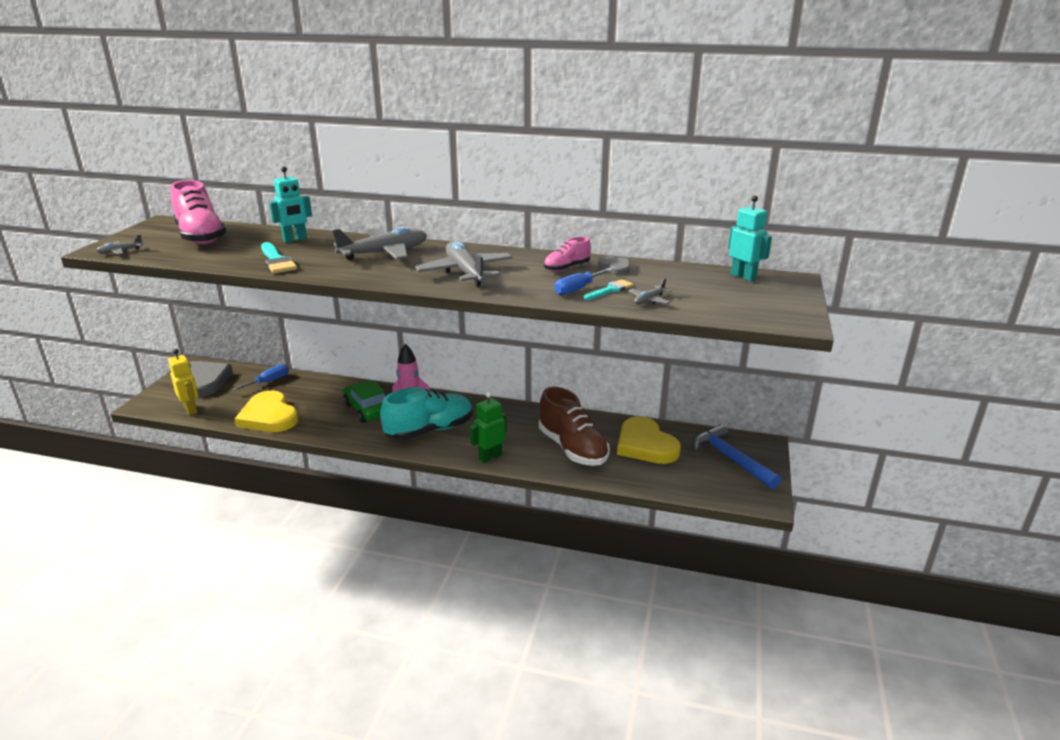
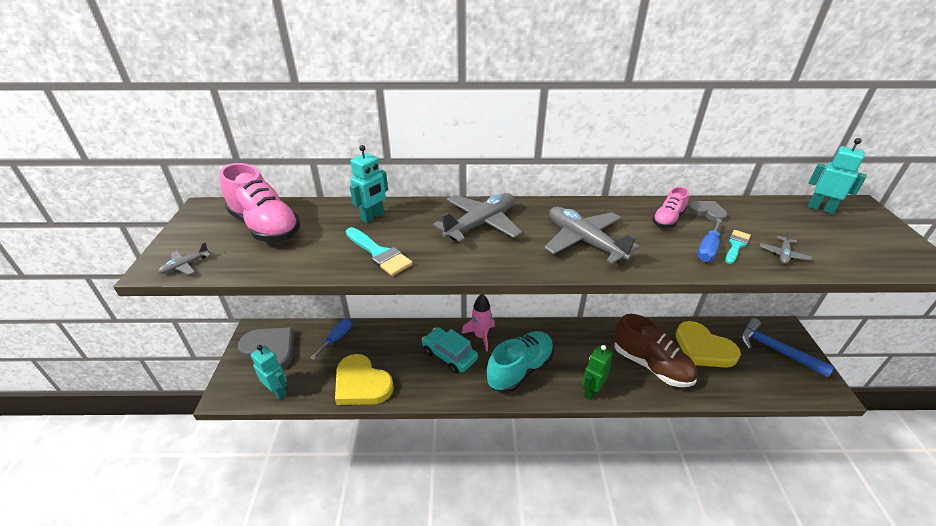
camera: 15 degrees left, 10 degrees up
yellow robot [168,349,199,415] -> turquoise robot [251,345,287,399]
green car [343,380,385,423] -> turquoise car [422,327,478,374]

